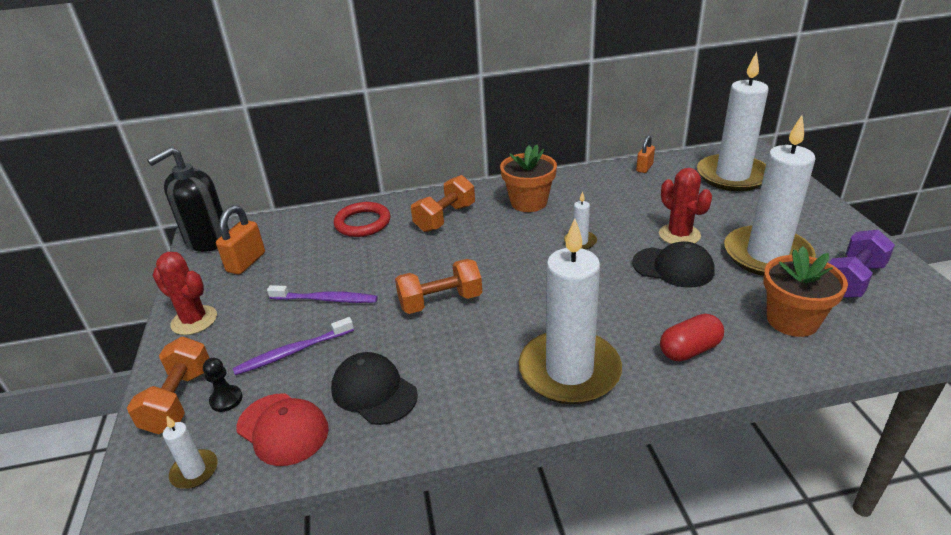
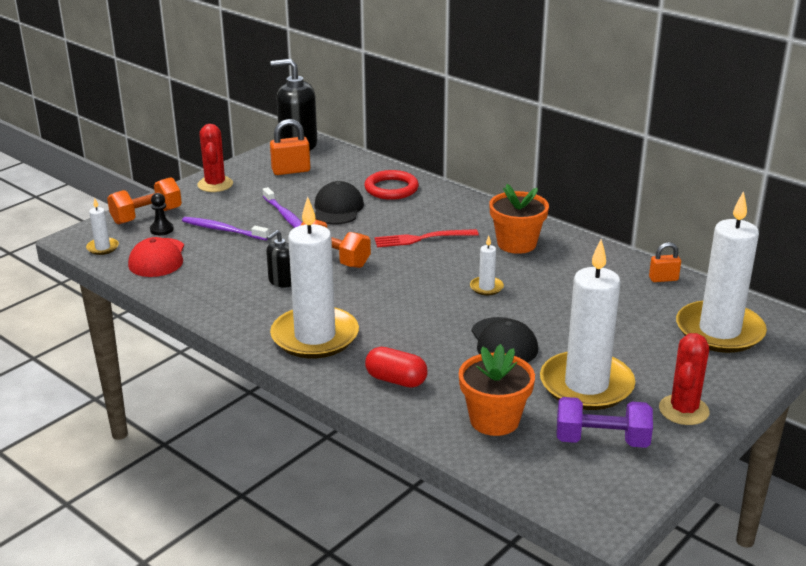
camera: 50 degrees right, 5 degrees down
black cap [331,352,418,425] -> black cap moved to [315,181,364,225]
orange dumbbell [411,175,475,232] -> none
red cactus [659,168,712,244] -> red cactus moved to [659,333,710,425]
none -> black soap dispenser [266,230,291,288]
none -> red fork [374,229,479,247]

